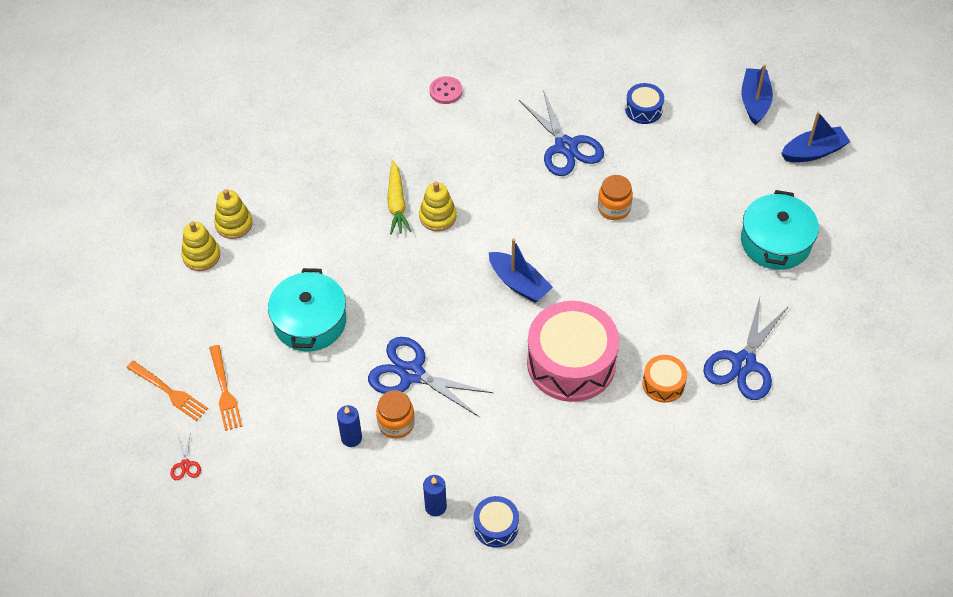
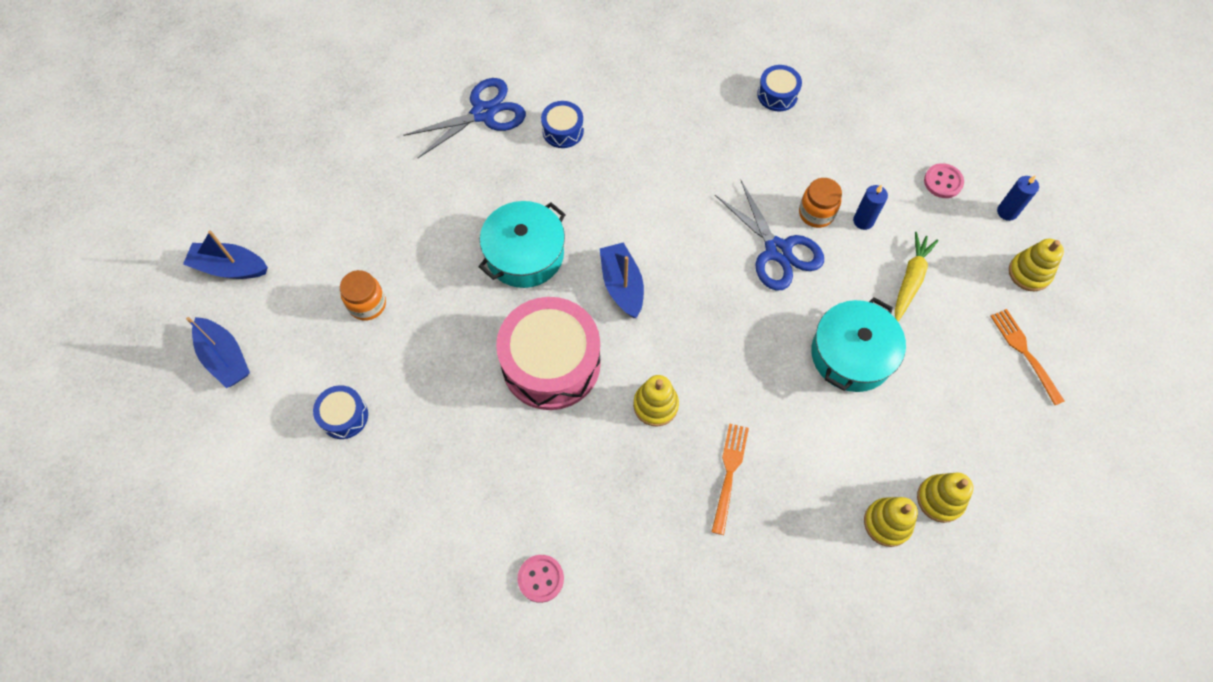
camera: 150 degrees left, 10 degrees up
red scissors [171,431,201,480] -> yellow stacking toy [1009,239,1064,291]
orange fork [209,345,242,431] -> orange fork moved to [712,423,749,535]
yellow carrot [387,160,412,234] -> yellow carrot moved to [895,232,939,322]
blue candle [423,475,447,517] -> blue candle moved to [997,175,1039,221]
blue scissors [519,90,604,176] -> none
pink drum [527,301,619,402] -> pink drum moved to [496,297,601,410]
orange jar [598,175,633,220] -> orange jar moved to [340,270,386,321]
orange drum [642,355,687,403] -> blue drum [541,101,584,148]
blue boat [741,64,773,125] -> blue boat turned 75 degrees counterclockwise [186,317,250,388]
turquoise pot [741,190,819,270] -> turquoise pot moved to [478,201,566,288]
none -> pink button [924,163,964,198]

